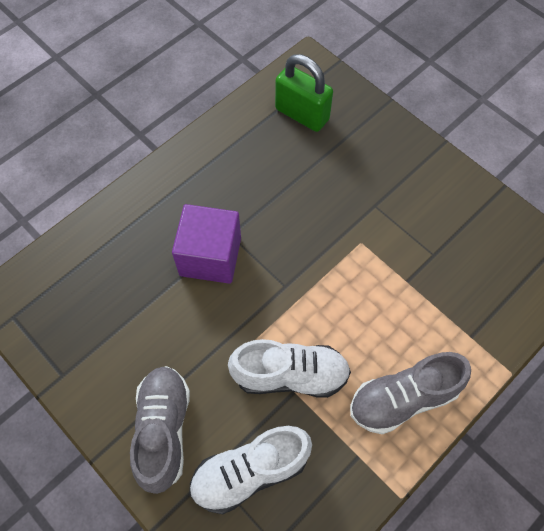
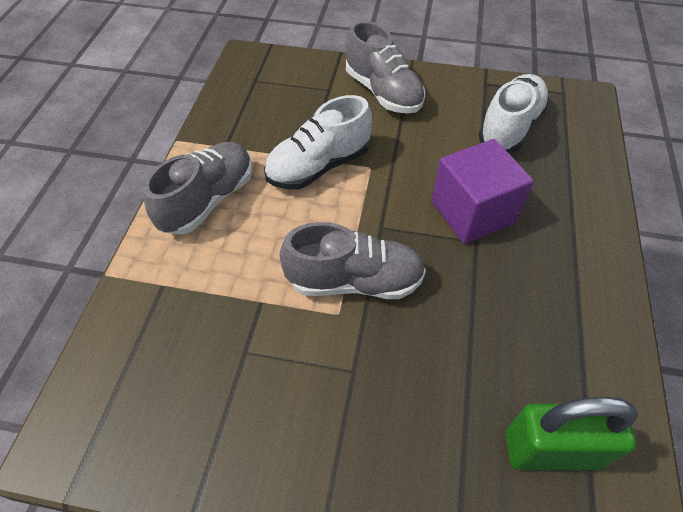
camera: 145 degrees right, 10 degrees down
white shoe [189,426,312,514] -> white shoe moved to [478,74,550,153]
none -> grey shoe [279,222,426,299]

